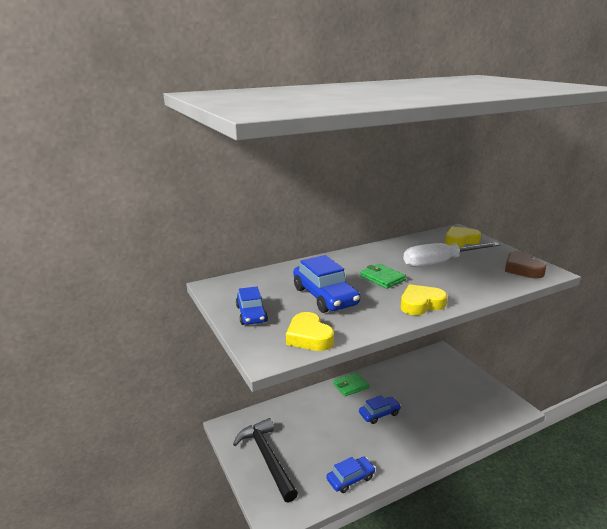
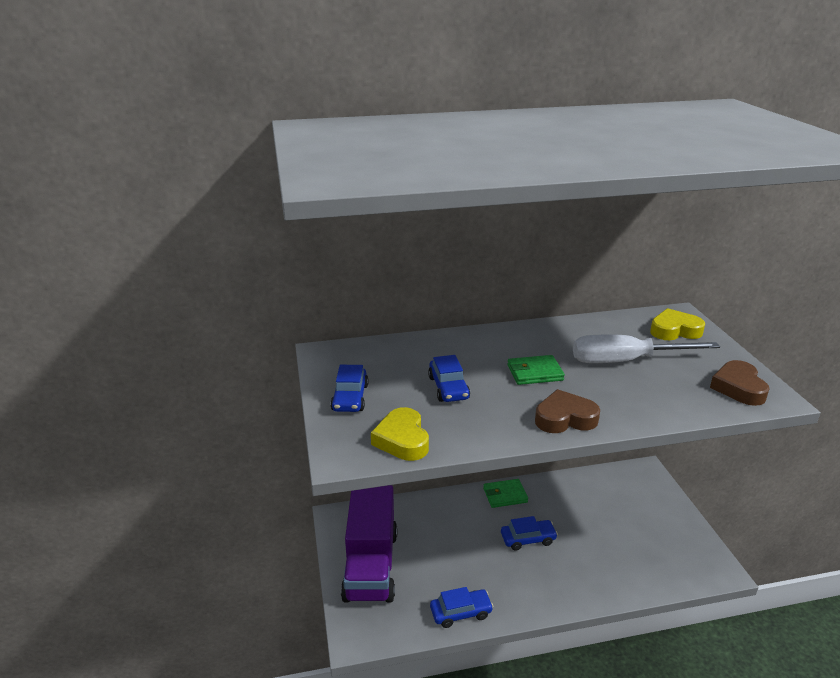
camera: 15 degrees right, 5 degrees up
black hammer [233,418,298,503] -> purple truck [341,485,397,603]
blue car [293,255,360,313] -> blue car [428,355,470,402], size x0.62
green wallet [360,264,406,289] -> green wallet turned 75 degrees counterclockwise [507,355,565,385]
yellow heart [401,284,447,315] -> brown heart [535,389,600,433]

